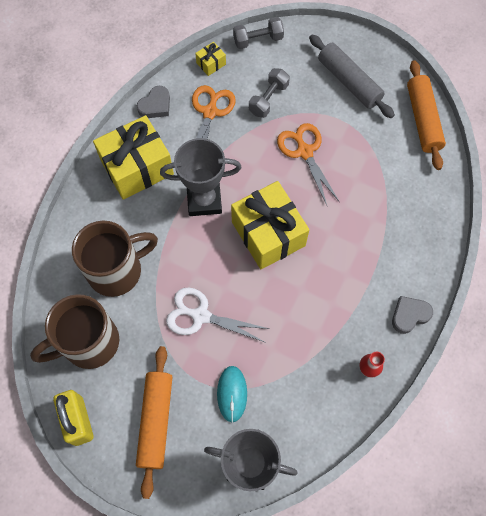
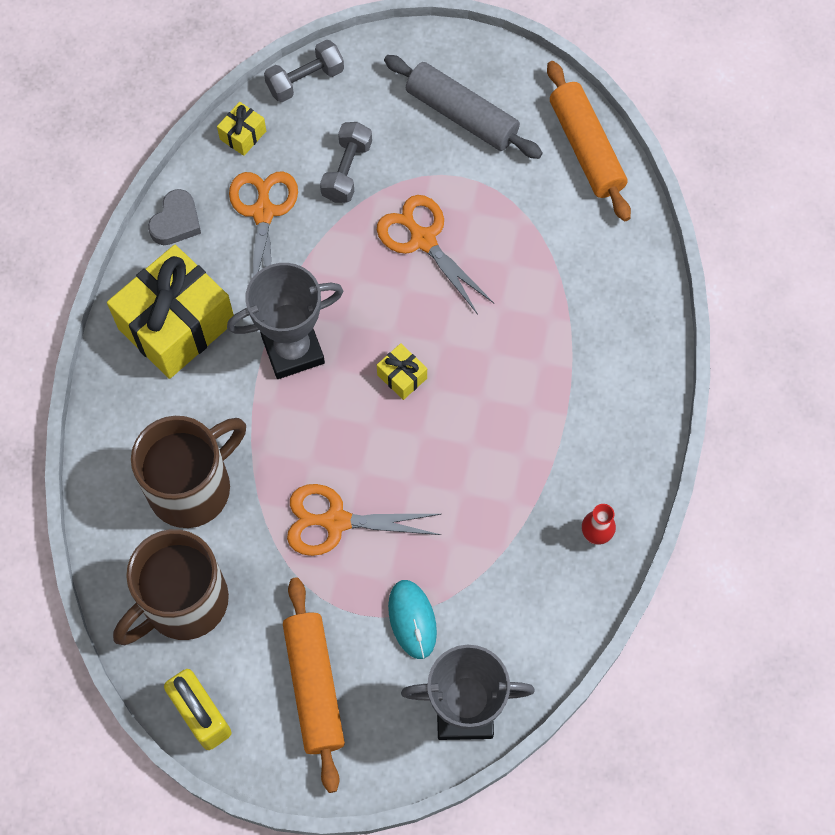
camera: 15 degrees left, 0 degrees up
white scissors [166,287,269,343] -> orange scissors [287,484,441,556]
yellow gift [231,181,309,269] -> yellow gift [377,343,427,400], size x0.42
grey heart [392,296,433,334] -> none

